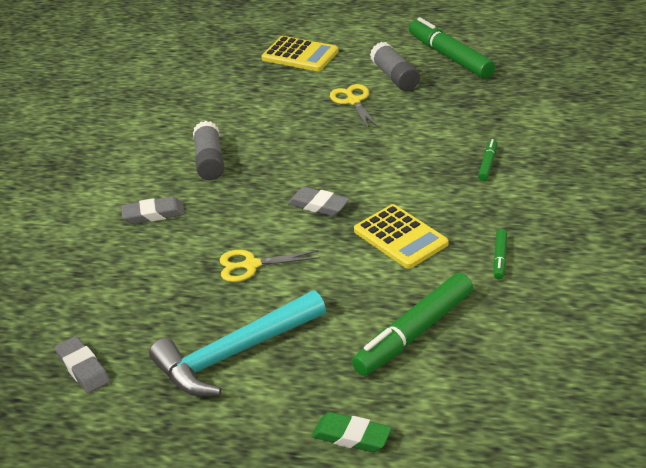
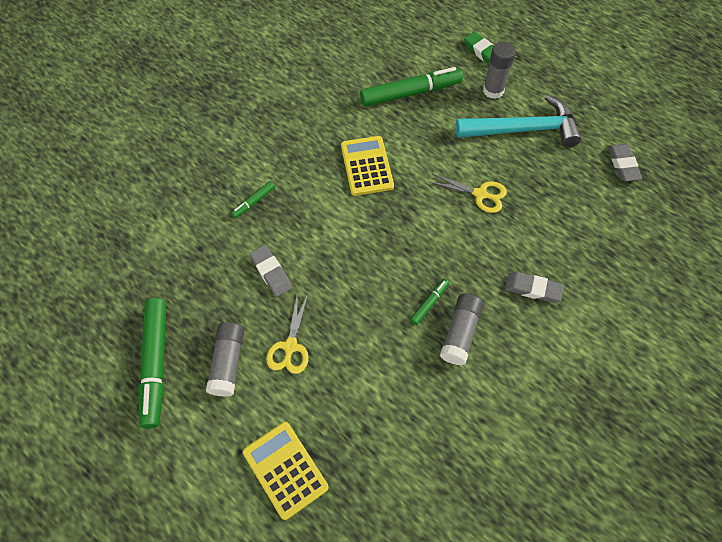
camera: 155 degrees left, 25 degrees up
grey eraser [287,187,350,216] -> grey eraser moved to [249,245,292,297]
green marker [493,229,507,280] -> green marker moved to [410,279,449,325]
none -> grey glue stick [483,42,516,99]

